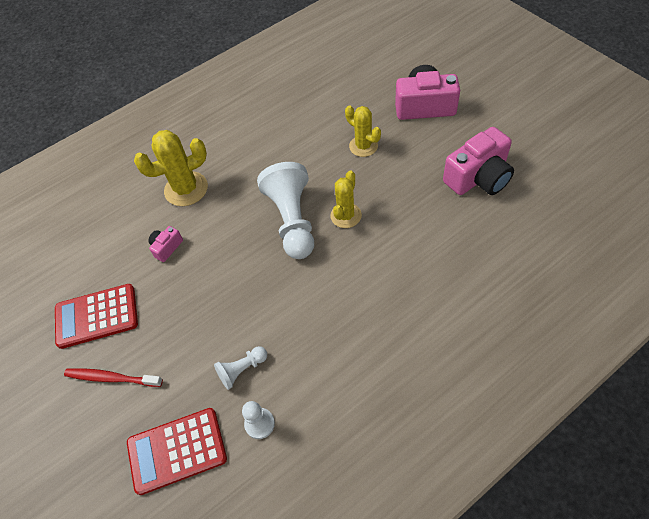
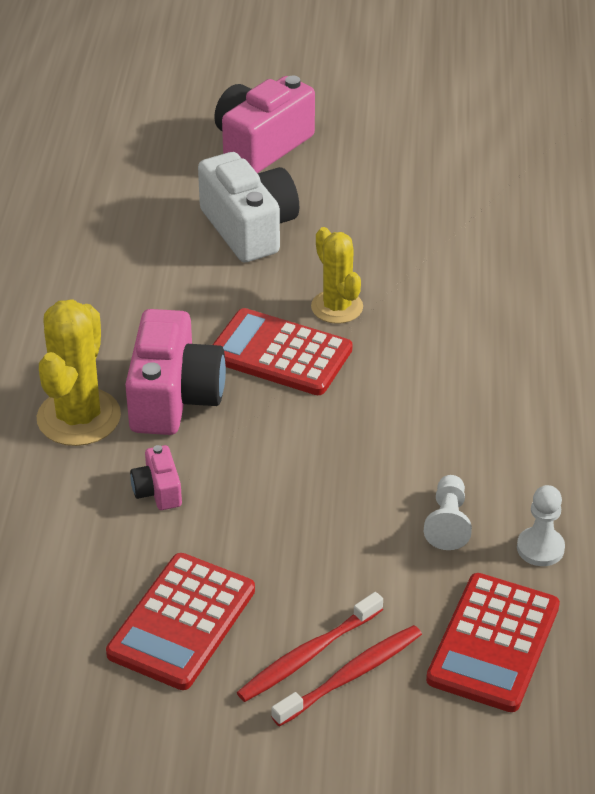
camera: 55 degrees left, 15 degrees down
white pawn [257,162,314,259] -> red calculator [213,308,353,395]
yellow cactus [345,105,381,157] -> white camera [198,152,299,262]
pink camera [443,127,514,195] -> pink camera moved to [125,309,226,435]
none -> red toothbrush [271,625,422,727]

